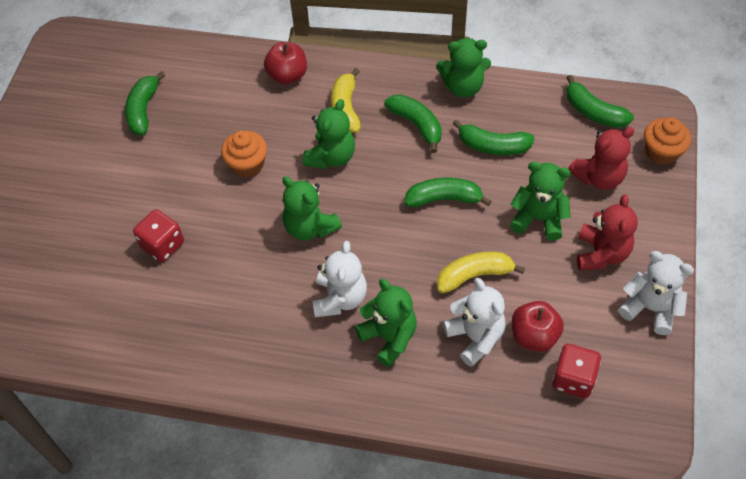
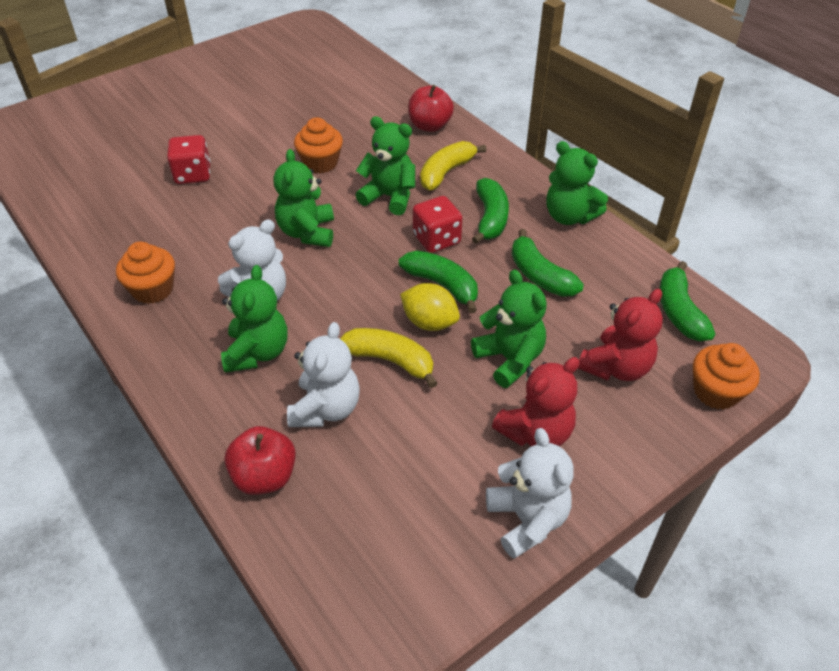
camera: 40 degrees right, 10 degrees down
green banana [125,71,165,135] -> none
green teddy bear [302,99,355,169] -> green teddy bear turned 135 degrees counterclockwise [355,116,415,215]
red apple [512,301,564,352] -> red apple moved to [224,426,296,495]
red dice [552,344,601,398] -> red dice moved to [413,196,462,253]
red teddy bear [568,127,635,190] -> red teddy bear turned 60 degrees counterclockwise [578,289,663,381]
none -> orange cupcake [116,242,175,304]
none -> yellow lemon [400,283,460,331]

